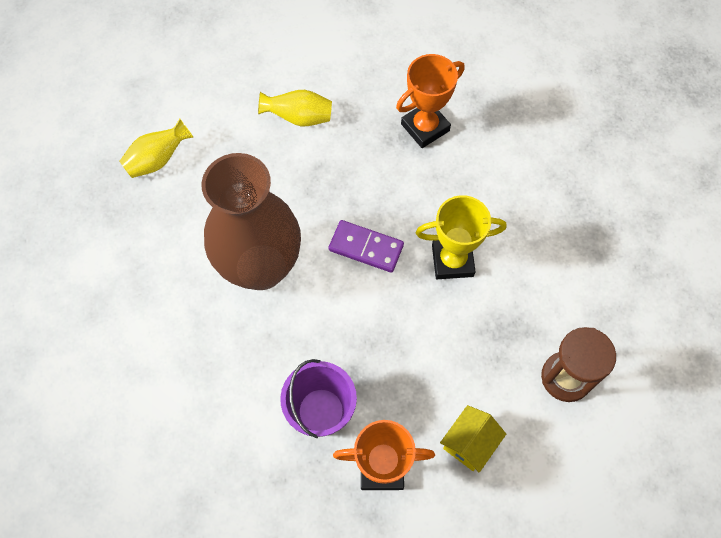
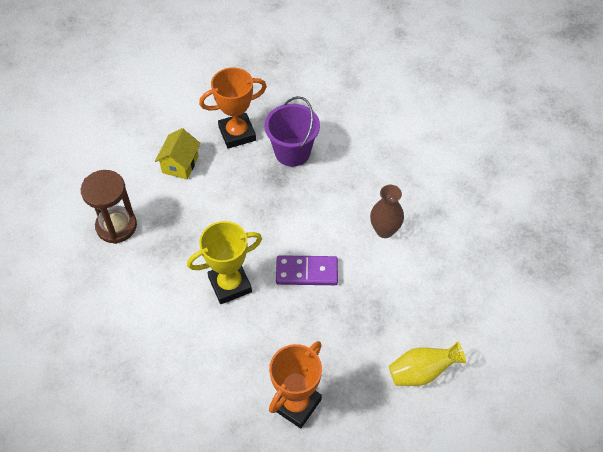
camera: 160 degrees right, 10 degrees down
yellow vase [120,119,194,178] -> none
brown vase [202,153,301,290] -> brown vase [370,185,404,238], size x0.43

